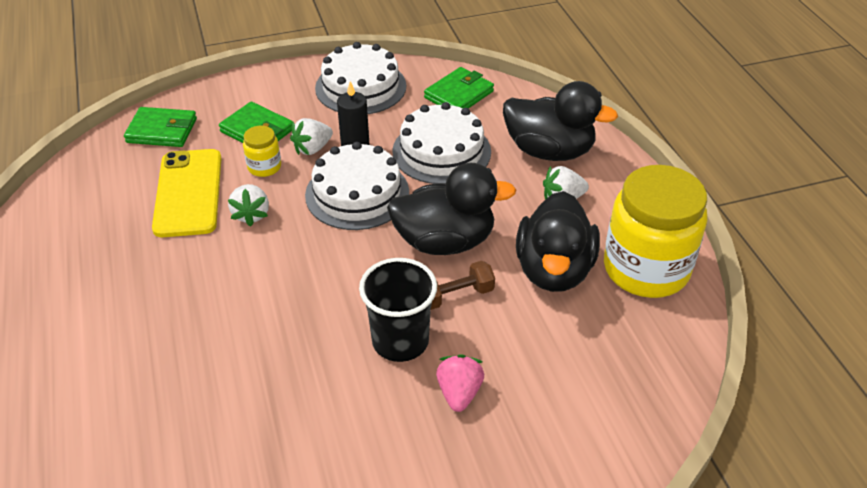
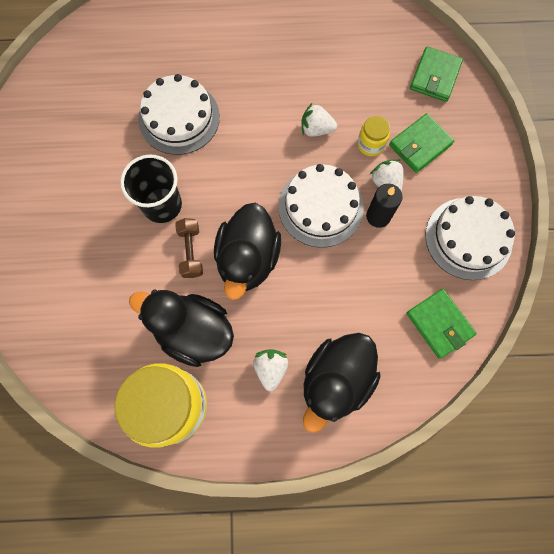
camera: 105 degrees right, 30 degrees up
yellow phone [152,149,222,237] -> none
white cake [392,102,491,184] -> white cake moved to [138,74,220,155]
pink strawberry [436,354,484,412] -> none

